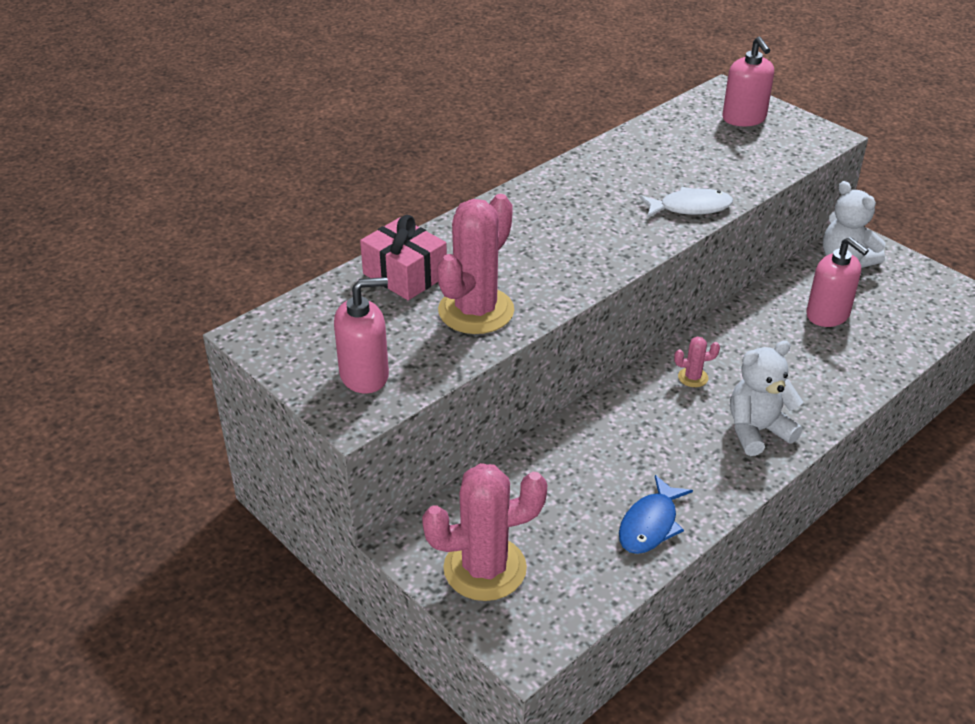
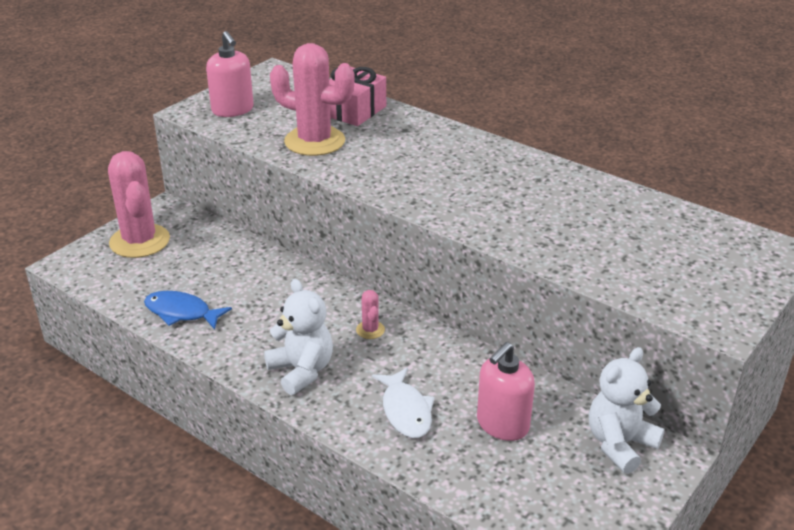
camera: 80 degrees right, 5 degrees down
white fish [639,187,733,218] -> white fish moved to [372,367,435,438]
pink soap dispenser [722,37,774,126] -> none

